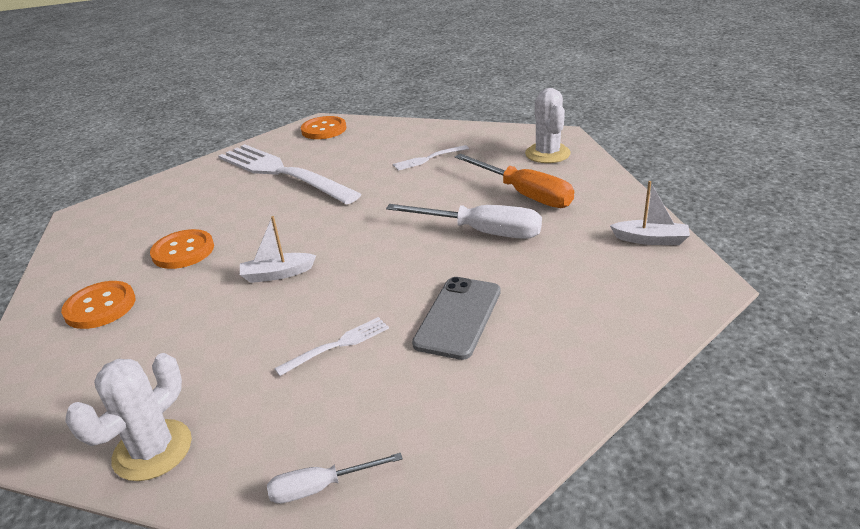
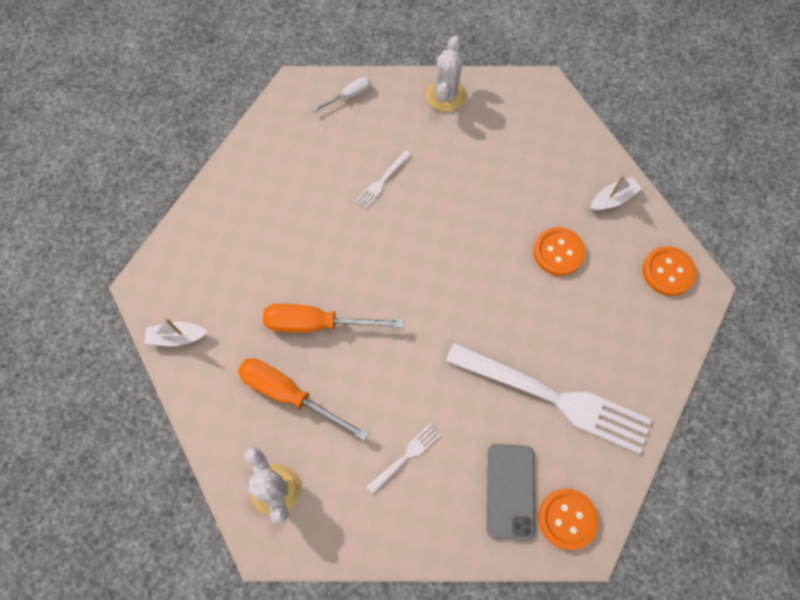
camera: 160 degrees right, 35 degrees up
orange button [61,281,135,329] -> orange button moved to [643,246,697,296]
white boat [240,216,316,283] -> white boat moved to [590,175,642,211]
white screwdriver [386,204,542,239] -> orange screwdriver [263,304,404,333]
grey phone [412,277,501,360] -> grey phone moved to [487,444,535,541]

